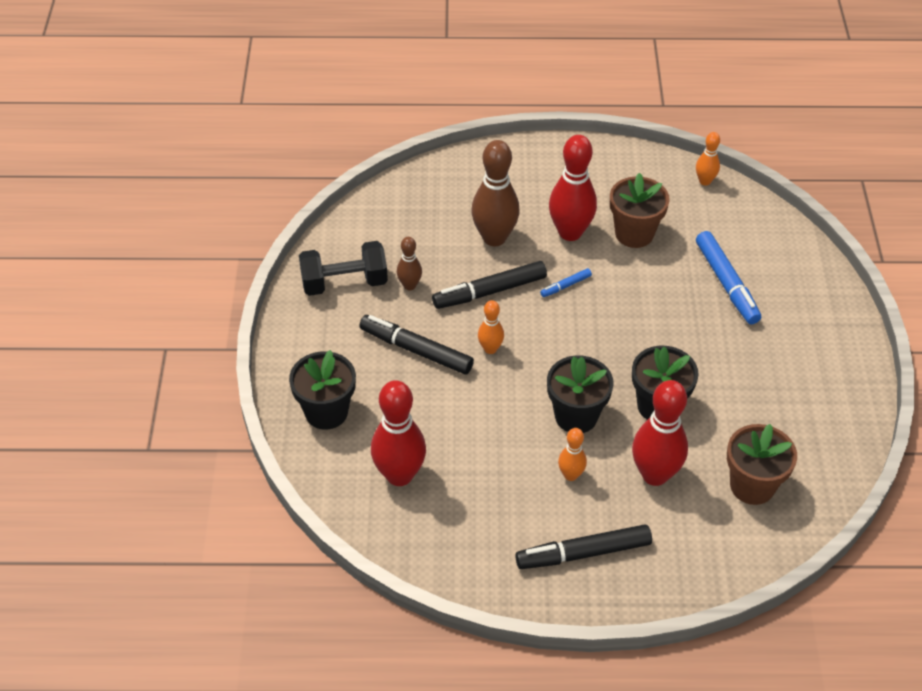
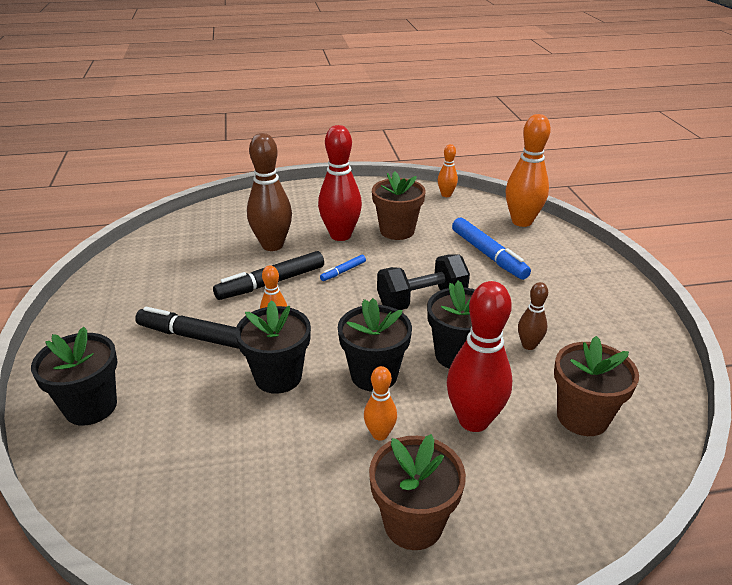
camera: 10 degrees left, 15 degrees down
black dumbbell [299,241,388,296] -> black dumbbell moved to [377,254,470,310]
red bowling pin [371,380,426,486] -> none
brown bowling pin [397,237,422,290] -> brown bowling pin moved to [518,282,548,350]
black marker [515,524,652,569] -> brown flower pot [369,434,466,550]
none -> black flower pot [236,300,311,394]
none -> orange bowling pin [505,114,551,227]

